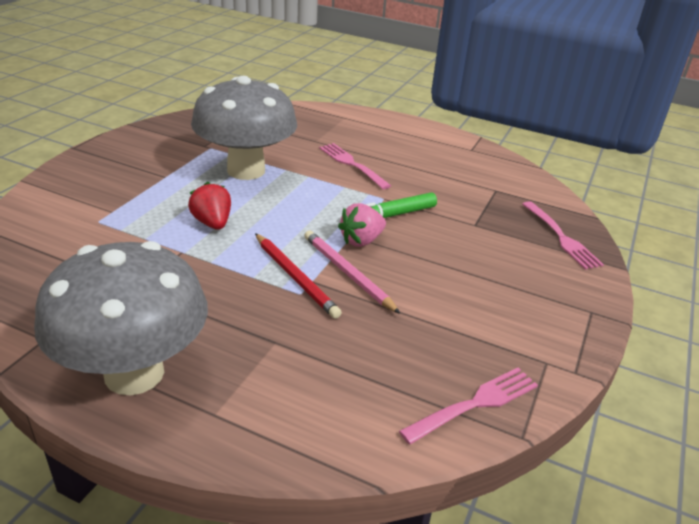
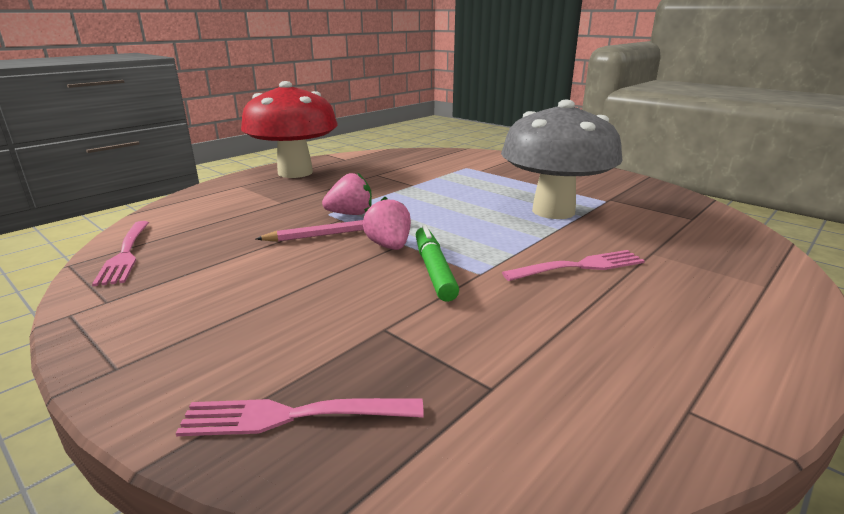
camera: 110 degrees right, 10 degrees down
grey mushroom [34,241,208,395] -> red mushroom [241,81,338,178]
red strawberry [188,182,231,230] -> none
red pencil [255,233,342,319] -> pink strawberry [322,172,372,215]

